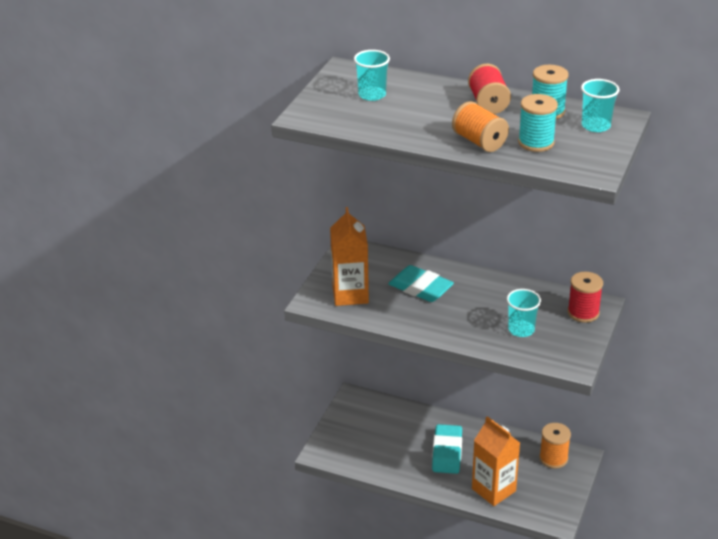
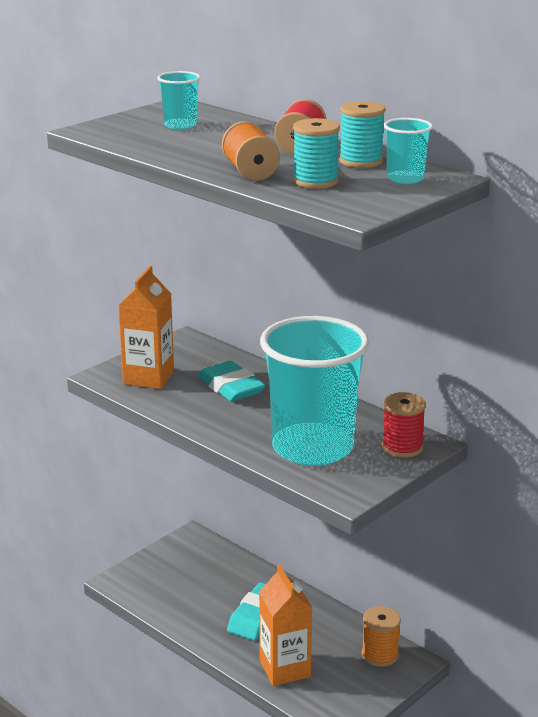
camera: 20 degrees right, 10 degrees down
turquoise cup [506,289,541,337] -> turquoise cup [260,316,369,466], size x2.42

